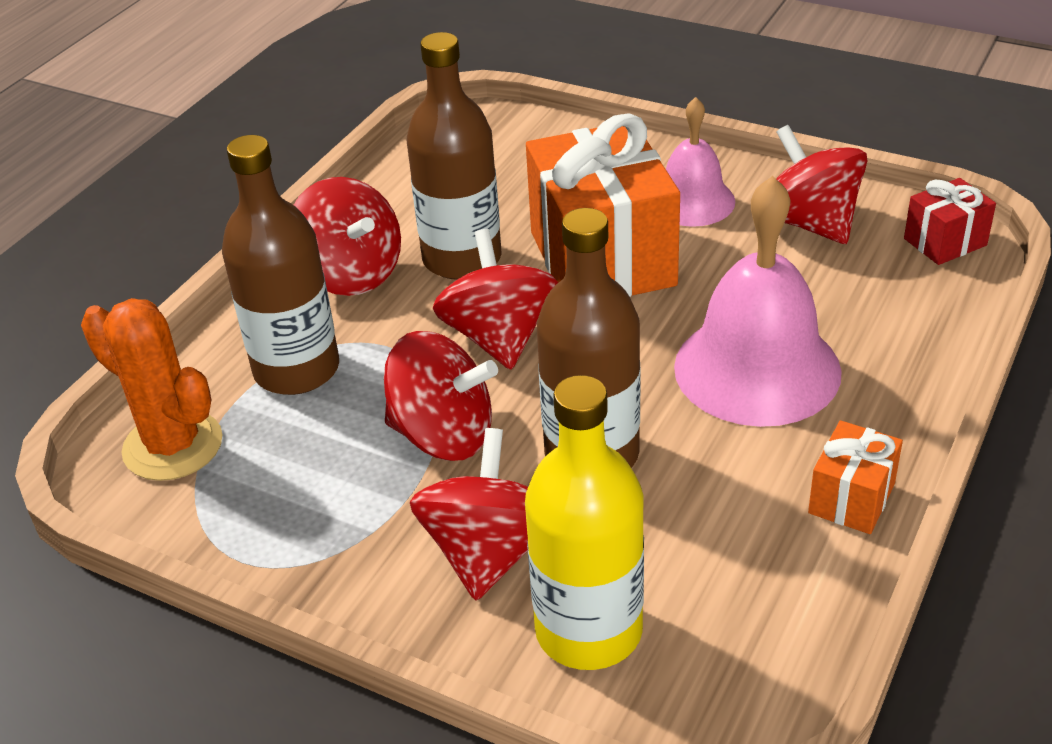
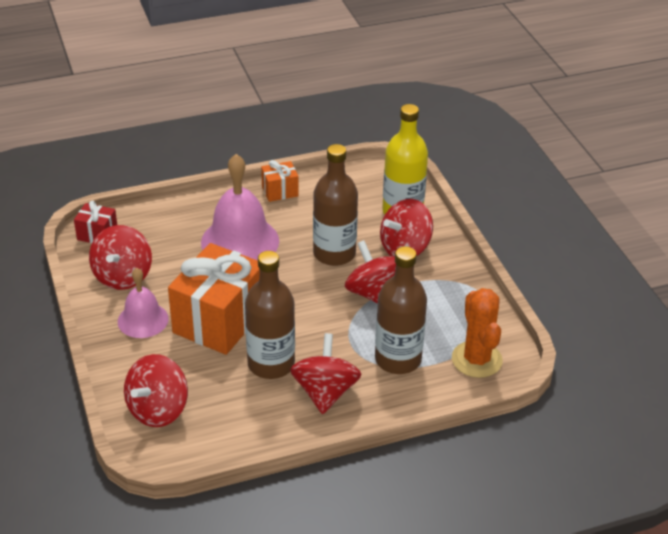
camera: 140 degrees left, 0 degrees up
red spinning top [433,229,558,370] -> red spinning top moved to [124,354,188,427]

